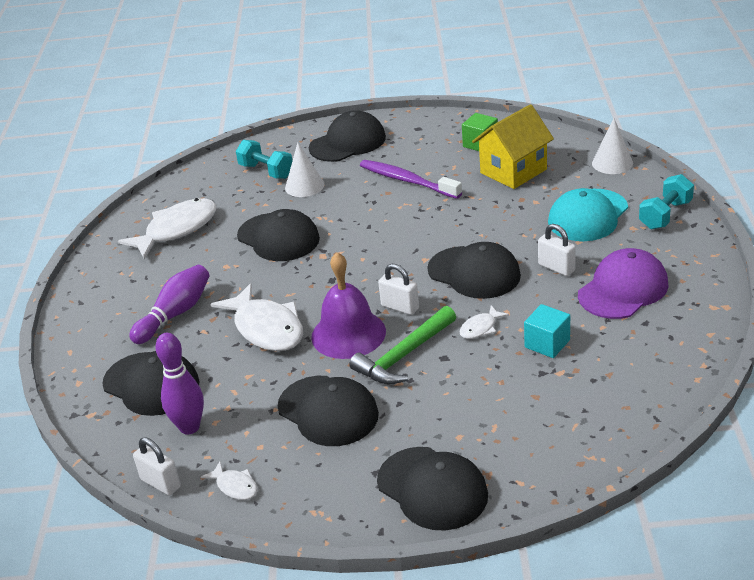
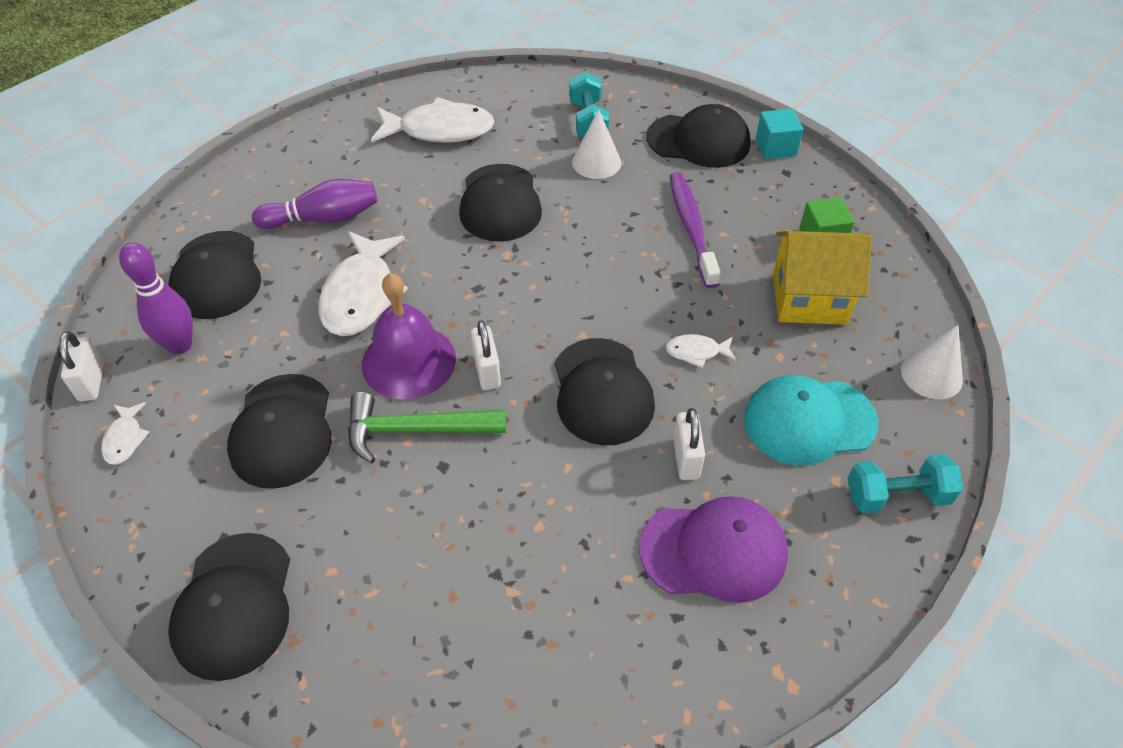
camera: 40 degrees right, 15 degrees up
white fish [459,305,509,339] -> white fish moved to [666,334,736,368]
turquoise cube [524,304,570,358] -> turquoise cube moved to [756,109,803,159]

